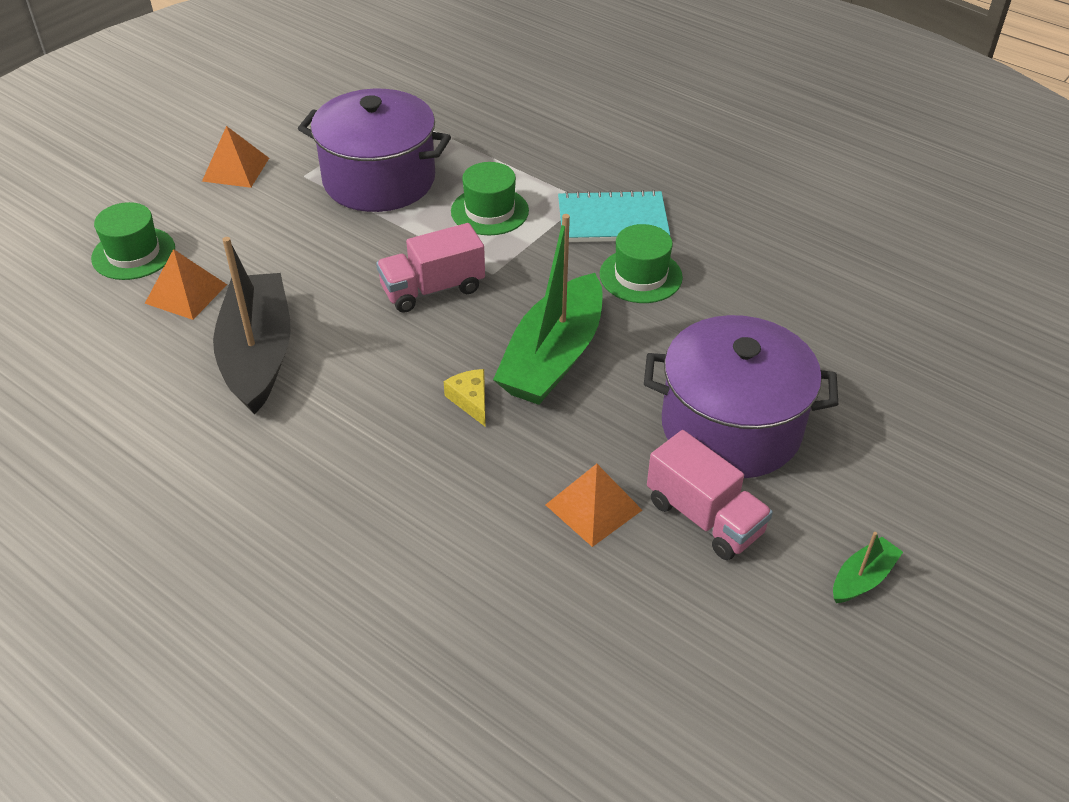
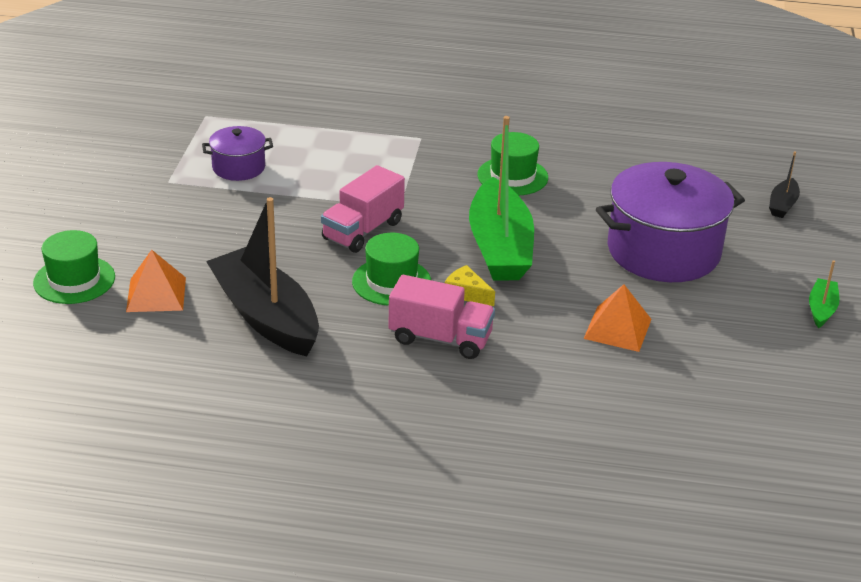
camera: 30 degrees left, 10 degrees down
orange pyramid [202,126,269,188] -> none
purple pot [298,89,451,212] -> purple pot [202,126,273,181], size x0.50
green hat [451,162,529,235] -> green hat moved to [352,233,431,306]
turquoise notebook [558,190,670,242] -> none
pink truck [647,430,773,560] -> pink truck moved to [388,275,495,359]
none -> black boat [769,151,800,218]

